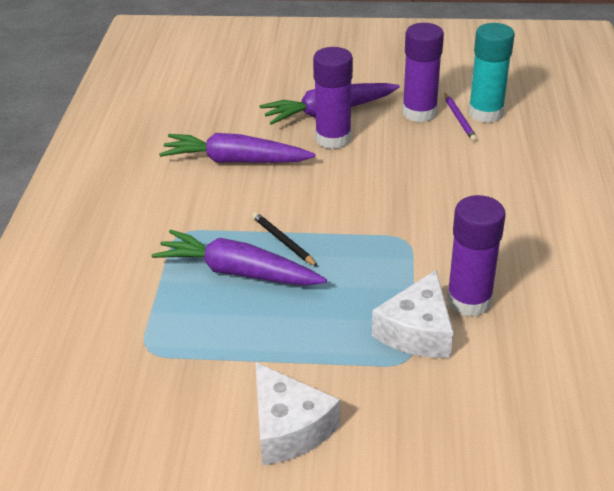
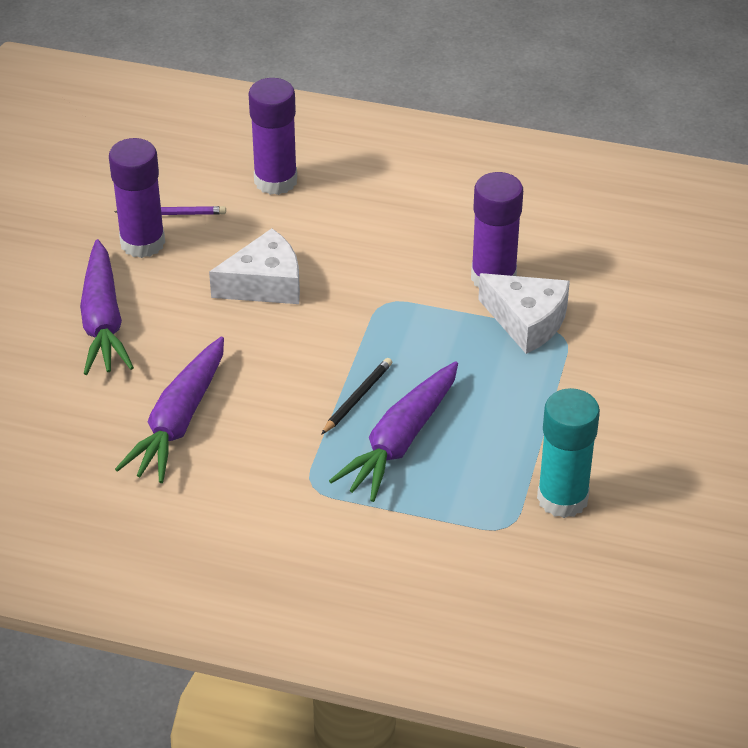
camera: 80 degrees left, 5 degrees up
black pencil [252,212,318,267] -> black pencil turned 150 degrees clockwise [321,358,392,435]
white cheese [255,362,340,465] -> white cheese moved to [209,228,300,304]
purple glue stick [313,47,353,149] -> purple glue stick moved to [249,78,297,195]
turquoise glue stick [468,23,515,123] -> turquoise glue stick moved to [537,388,600,518]

